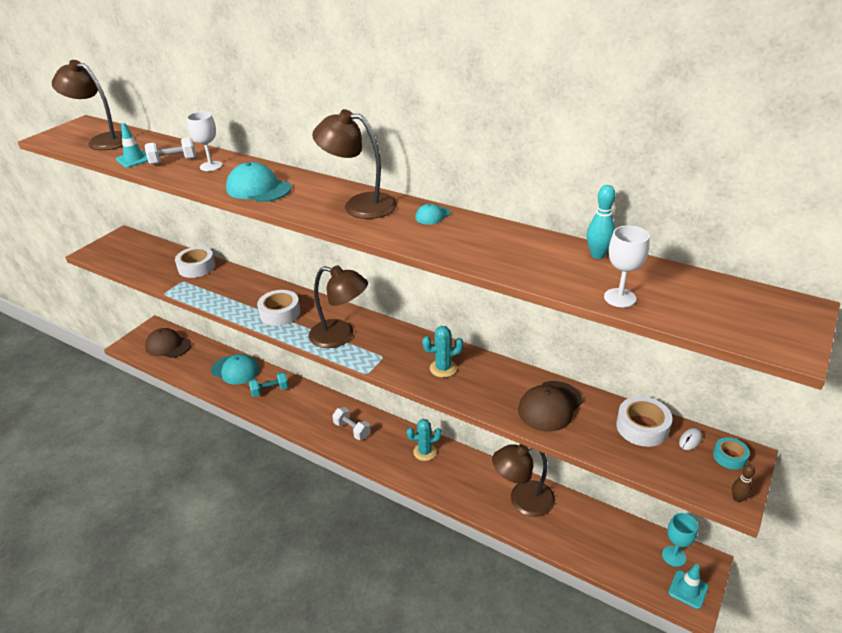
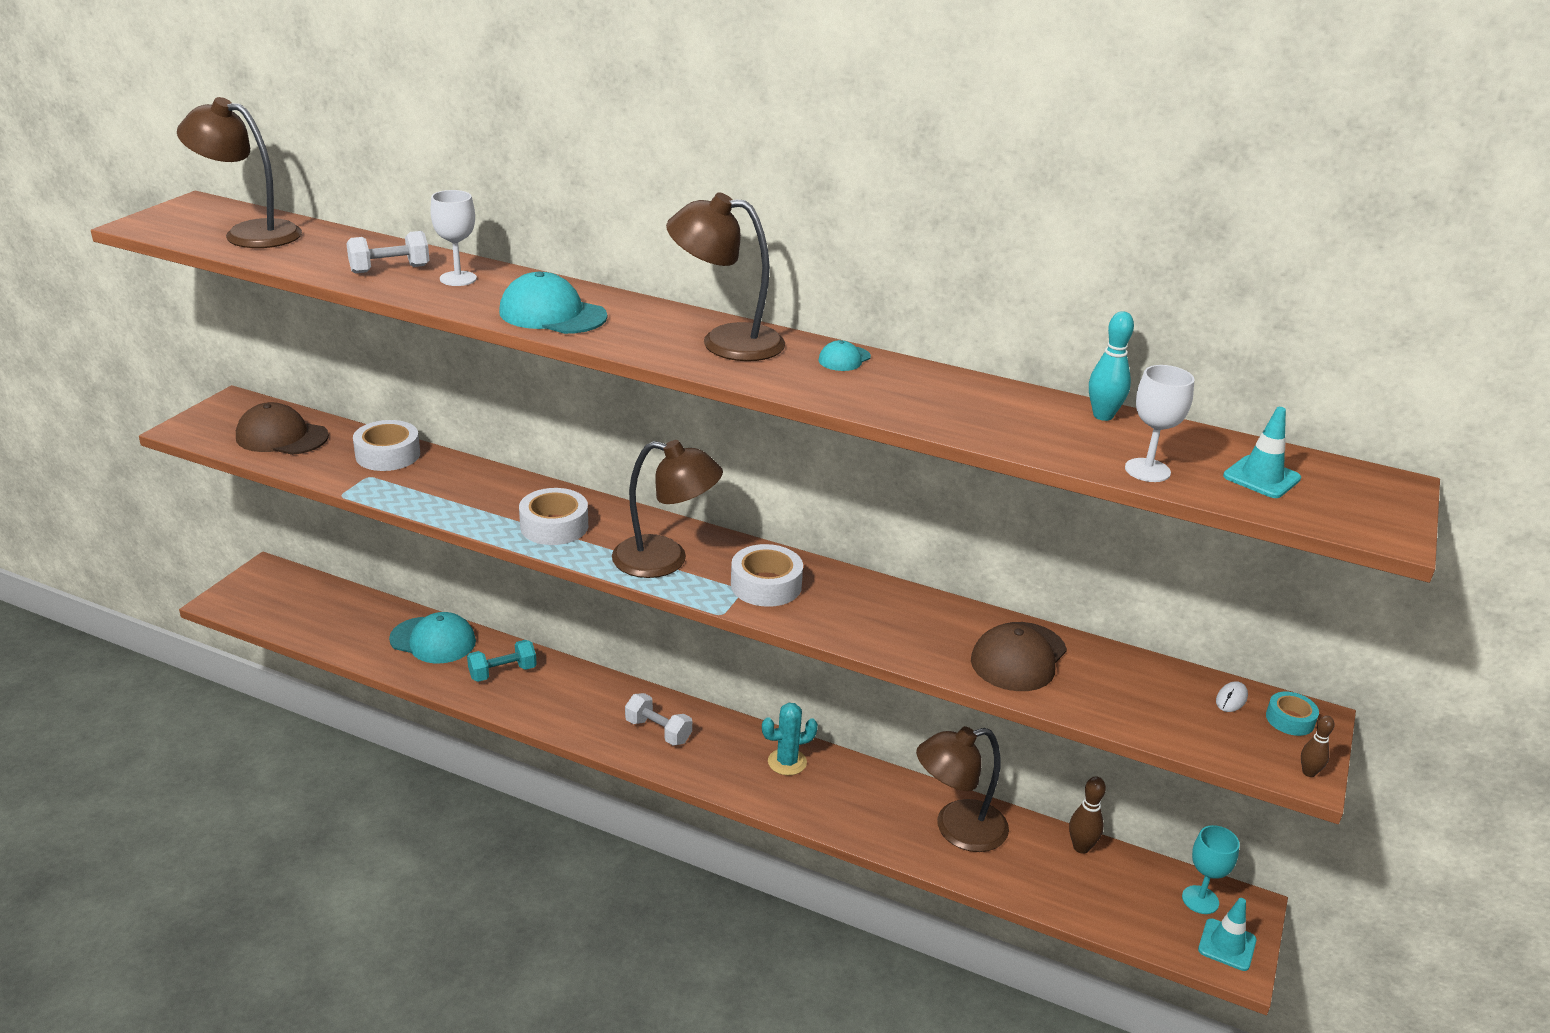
camera: 10 degrees left, 5 degrees down
turquoise traffic cone [116,123,148,168] -> turquoise traffic cone moved to [1223,407,1301,498]
brown cap [145,328,191,358] -> brown cap moved to [236,402,329,455]
turquoise cactus [422,326,463,378] -> none
white tape [616,396,673,447] -> white tape moved to [731,544,803,607]
none -> brown bowling pin [1069,776,1106,854]

